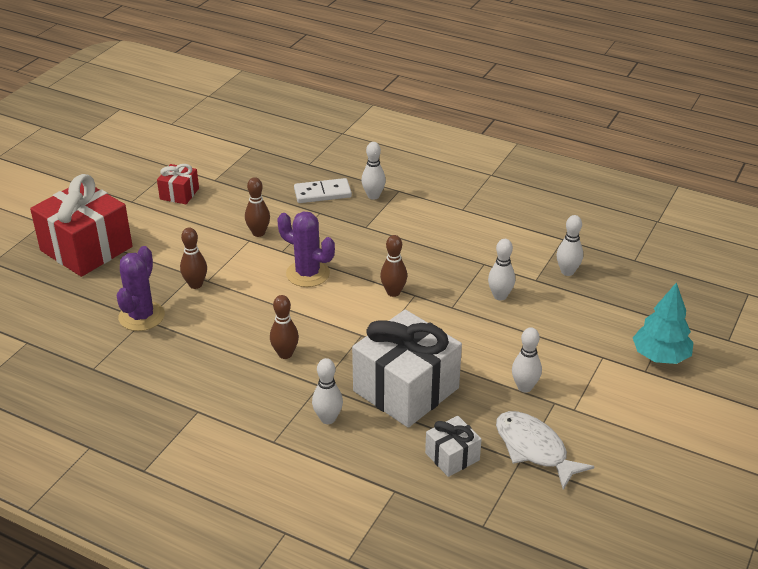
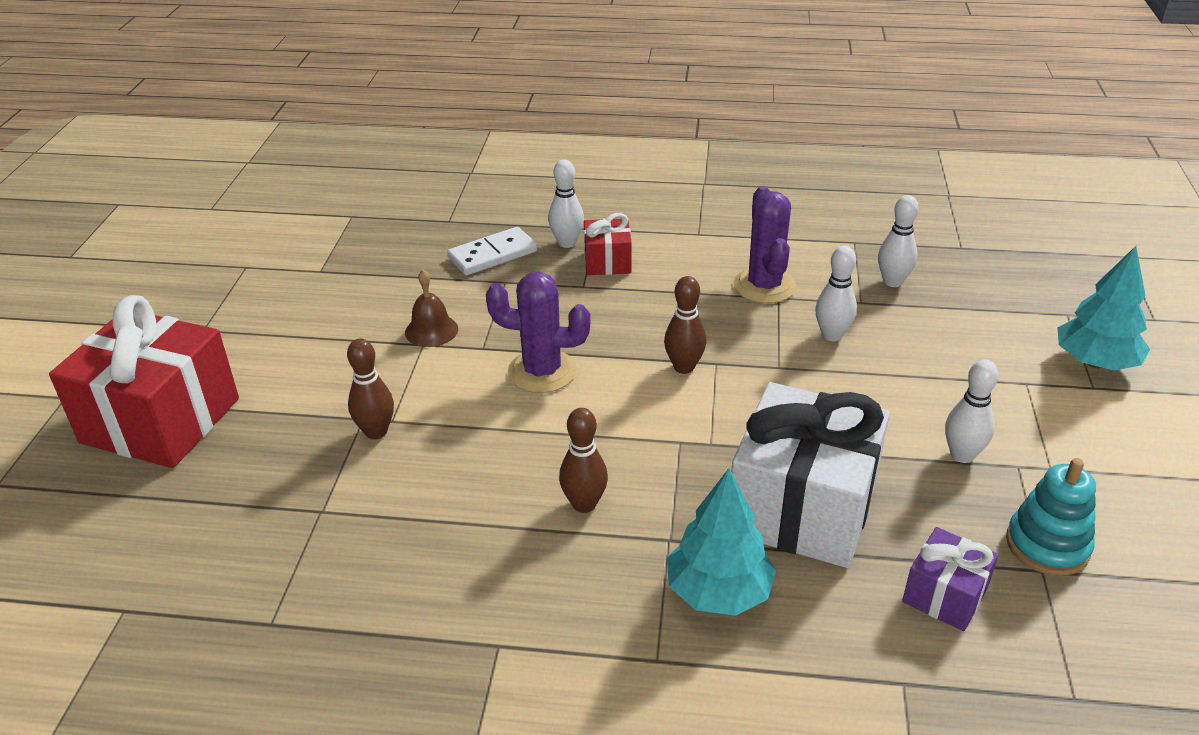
camera: 20 degrees left, 0 degrees up
purple cactus [117,246,165,331] -> purple cactus moved to [733,186,797,303]
red gift [157,164,199,204] -> red gift moved to [584,213,632,275]
brown bowling pin [245,177,270,237] -> brown bell [405,270,458,347]
white bowling pin [312,358,343,424] -> turquoise tree [667,469,776,616]
white gift [425,416,482,477] -> purple gift [902,527,998,631]
white fish [496,411,595,490] -> turquoise stacking toy [1006,458,1096,576]

